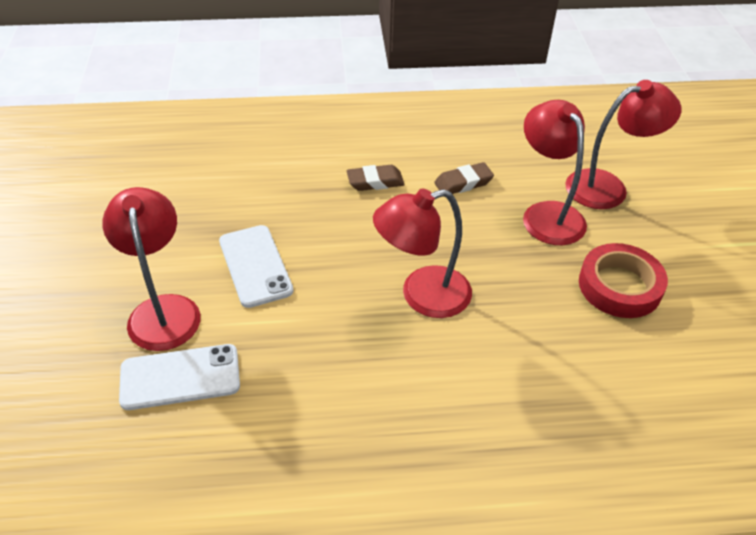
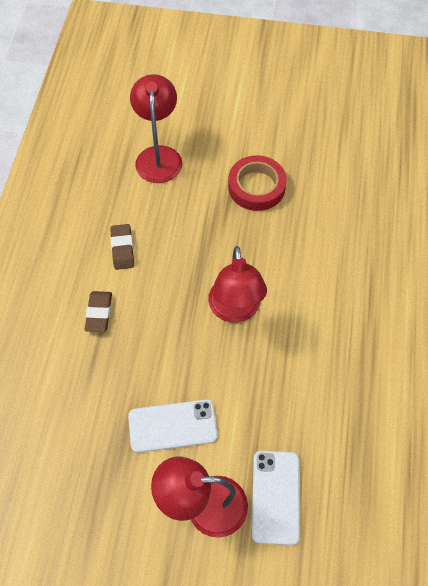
camera: 75 degrees left, 15 degrees up
red lamp [523,100,587,245] -> none

